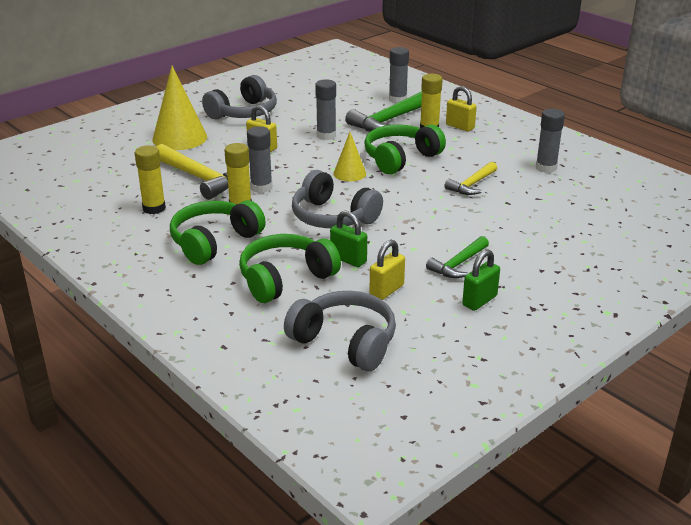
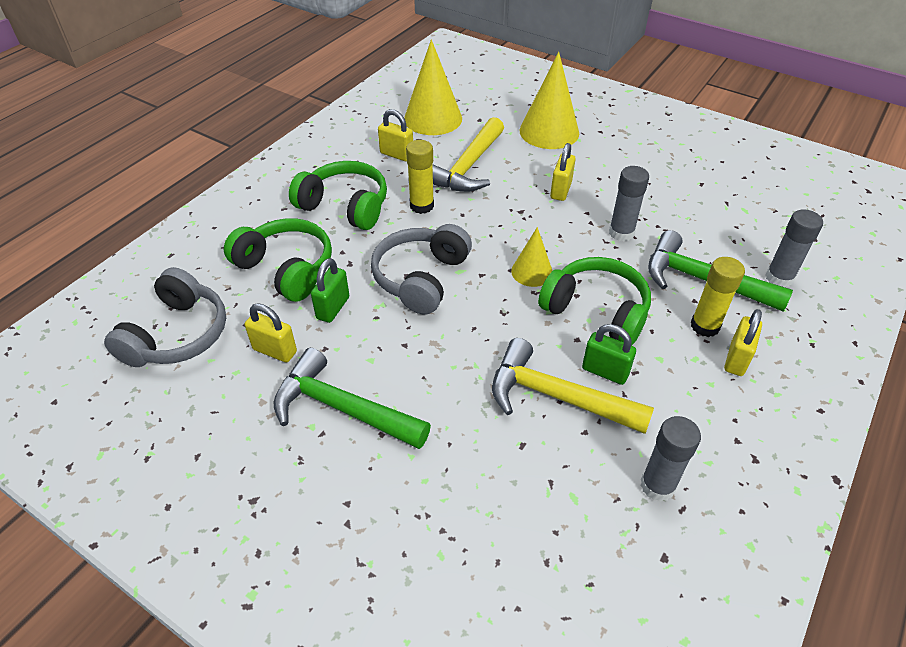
camera: 75 degrees right, 15 degrees up
yellow glue stick [135,146,166,214] -> yellow padlock [378,109,413,162]
grey headphones [202,75,277,119] -> none
grey glue stick [247,126,272,193] -> none
green hammer [426,236,489,278] -> green hammer [273,348,431,449], size x1.66
yellow hammer [444,162,497,195] -> yellow hammer [492,338,654,434], size x1.66
green padlock [462,249,500,311] -> green padlock moved to [582,324,636,385]
none -> yellow cone [404,39,462,135]

